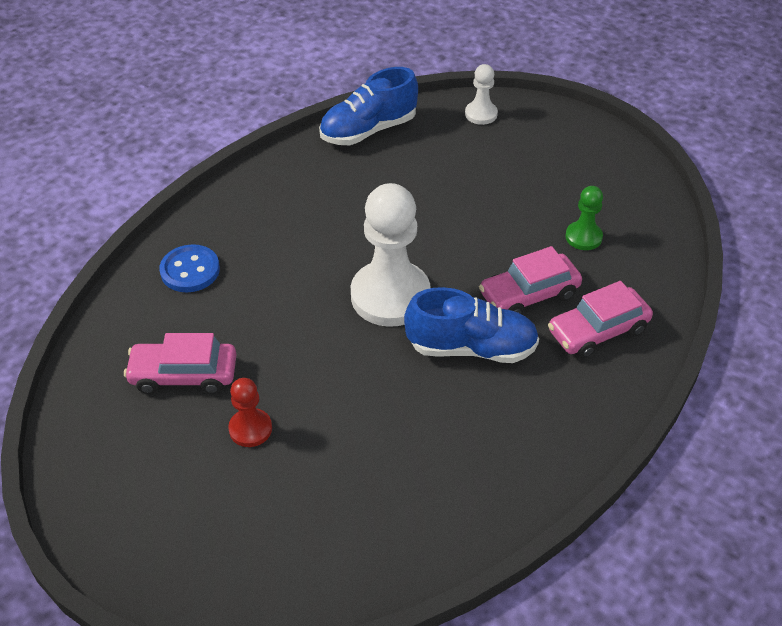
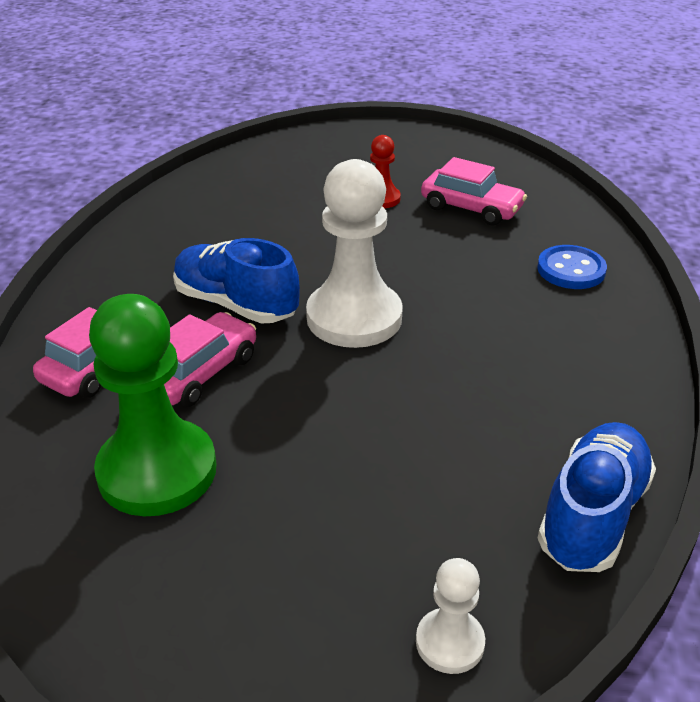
camera: 150 degrees right, 10 degrees down
pink car [124,333,237,394] -> pink car turned 60 degrees clockwise [421,157,527,226]
blue shoe [404,287,539,363] -> blue shoe turned 60 degrees clockwise [173,238,300,323]
green pawn [565,186,603,250] -> green pawn [89,294,216,516], size x2.07

